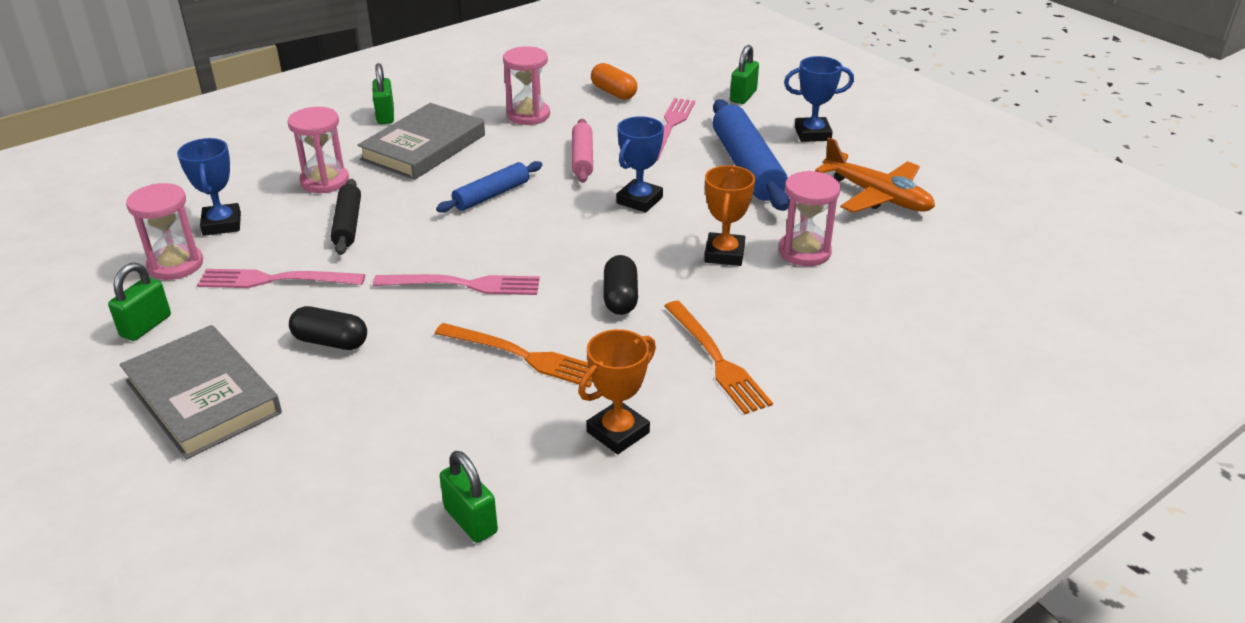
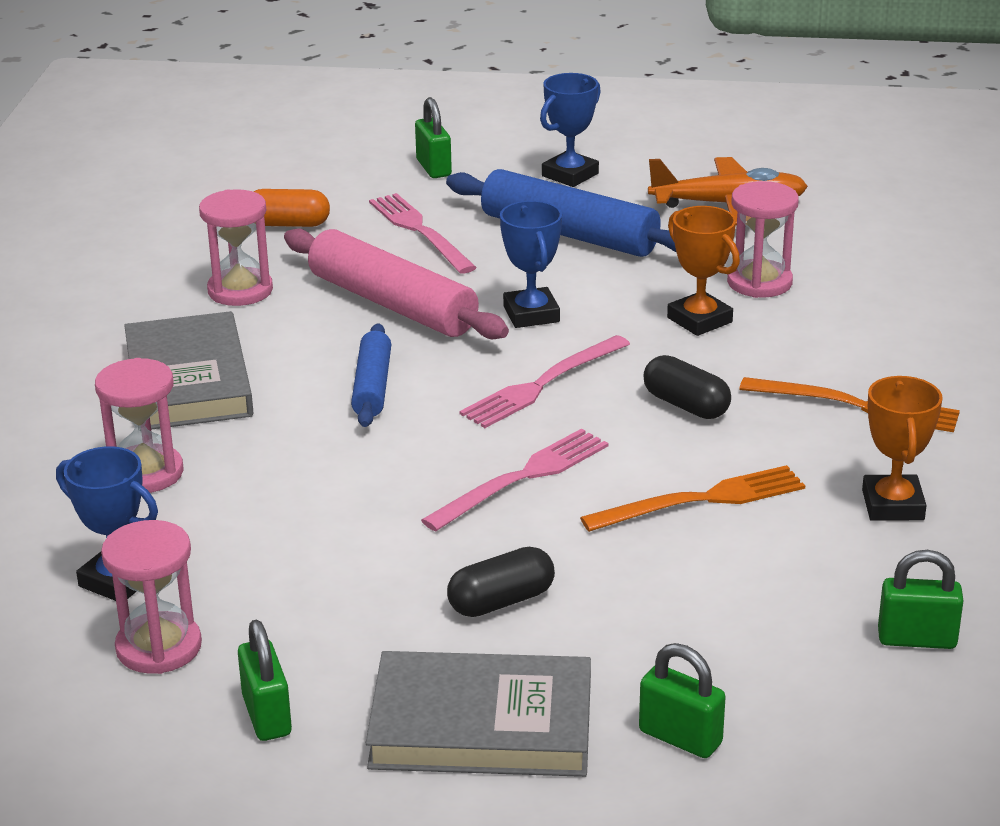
camera: 45 degrees left, 5 degrees down
pink fork [197,269,365,288] -> pink fork moved to [459,335,630,428]
black rolling pin [331,179,361,255] -> none
green padlock [373,63,394,124] -> green padlock moved to [639,643,726,758]
pink rolling pin [572,119,593,183] -> pink rolling pin [284,229,509,339], size x1.74

